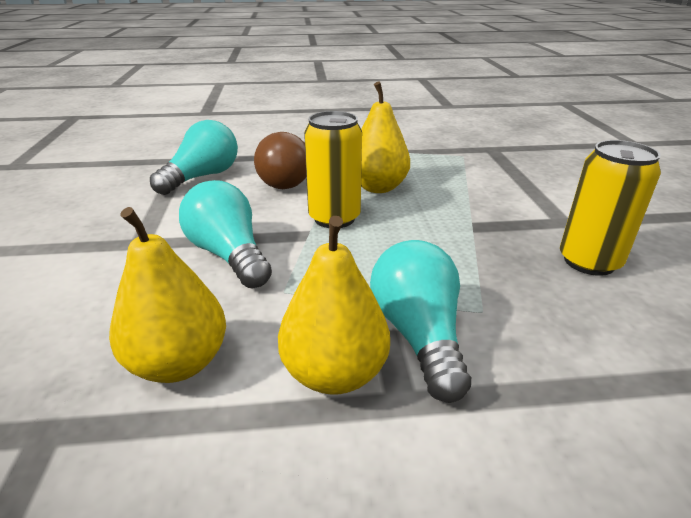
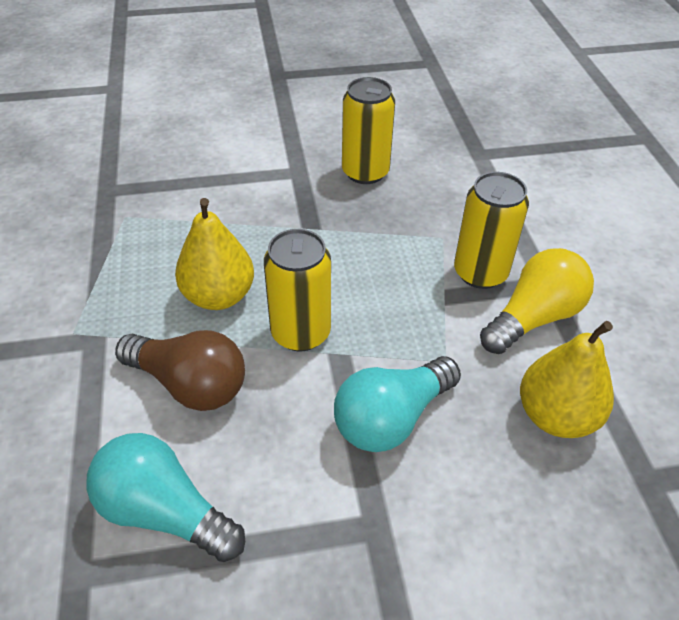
camera: 95 degrees left, 15 degrees up
yellow pear [278,216,390,395] -> yellow light bulb [480,248,594,354]
turquoise light bulb [370,240,471,403] -> yellow can [454,172,529,289]

